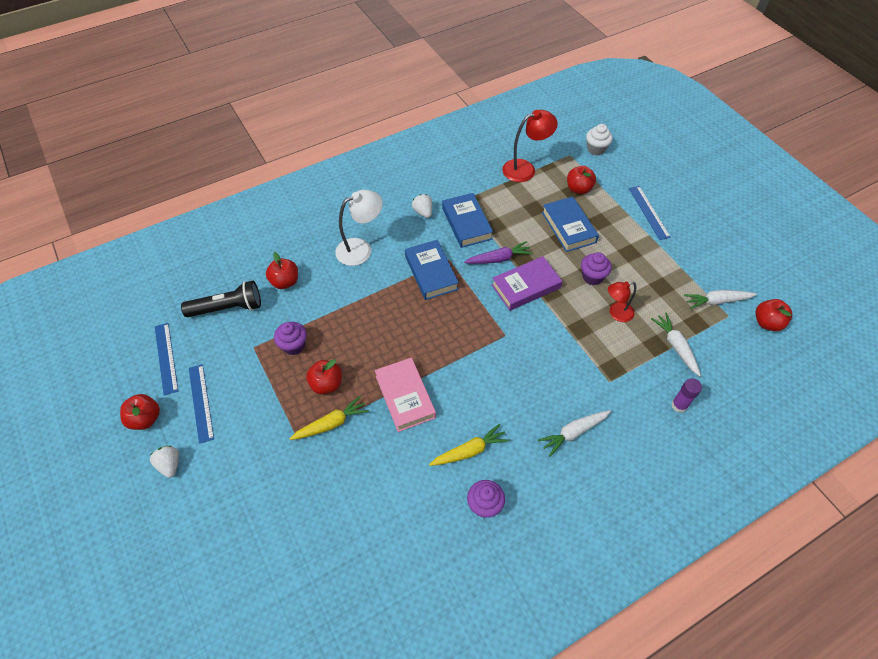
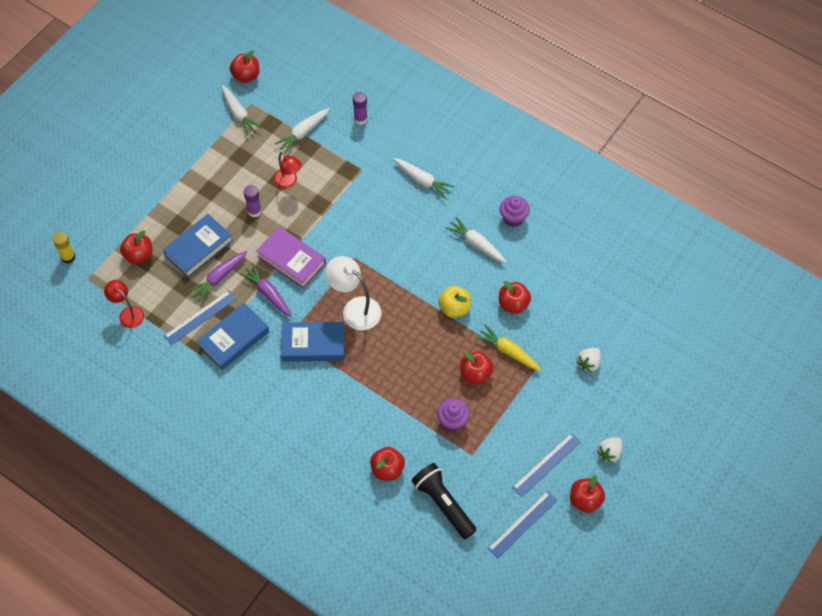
camera: 115 degrees left, 5 degrees up
white lamp [335,190,383,266] -> white lamp moved to [325,256,381,330]
pink book [375,358,436,432] -> yellow apple [438,286,471,318]
blue book [405,240,459,300] -> blue book turned 45 degrees clockwise [281,322,344,361]
white strawberry [412,194,432,218] -> white strawberry moved to [577,348,601,372]
yellow carrot [429,424,509,466] -> white carrot [445,217,506,263]
red lamp [502,110,558,182] -> red lamp [104,280,144,328], size x0.64
purple cupcake [581,252,612,285] -> purple glue stick [244,185,262,217]
white cupcake [586,124,613,155] -> yellow glue stick [53,232,75,264]
blue ruler [629,186,671,240] -> blue ruler moved to [164,290,236,345]
none -> purple carrot [188,250,248,302]
none -> red apple [499,281,531,314]

